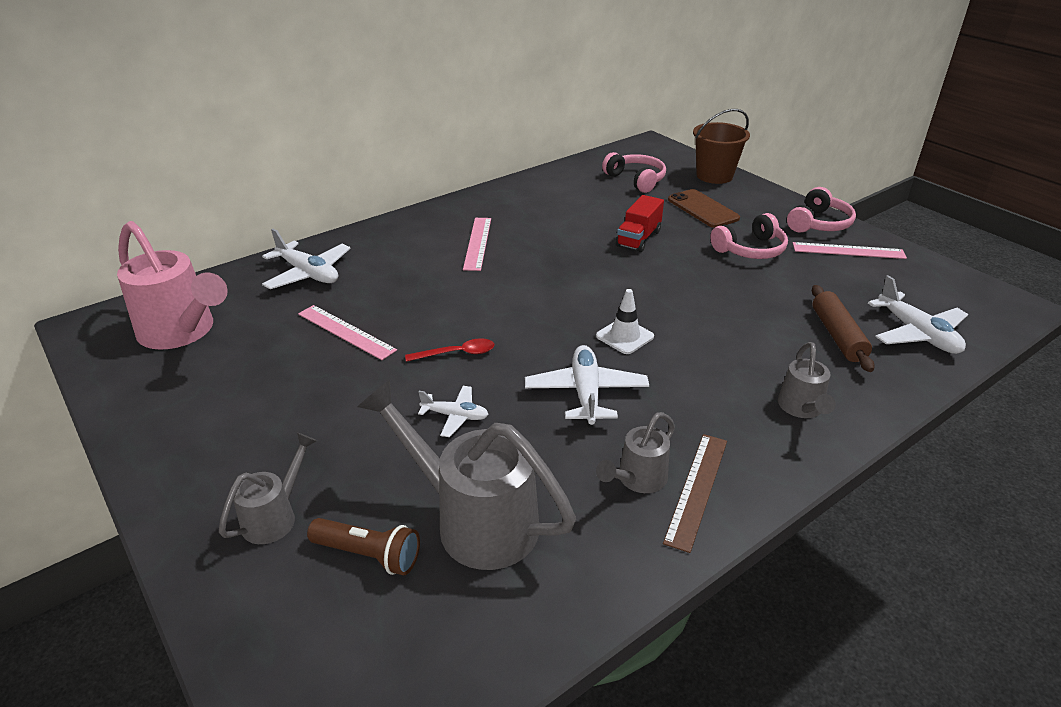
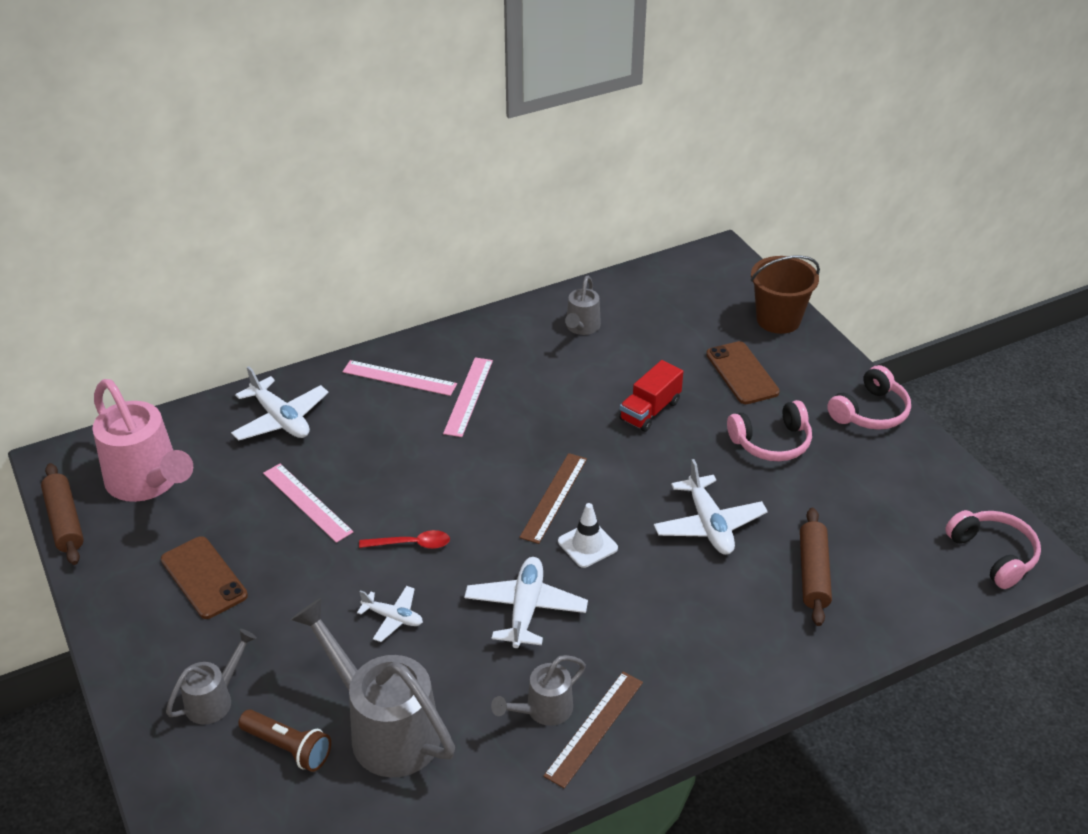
camera: 10 degrees right, 5 degrees up
pink headphones [602,152,666,193] -> pink headphones moved to [945,510,1041,589]
grey watering can [778,342,836,418] -> grey watering can moved to [565,276,601,335]
pink ruler [793,242,907,259] -> pink ruler moved to [343,360,457,396]
white plane [868,275,968,354] -> white plane moved to [654,459,768,555]
none -> brown rolling pin [41,463,84,565]
none -> brown phone [161,536,248,619]
none -> brown ruler [519,453,587,544]

